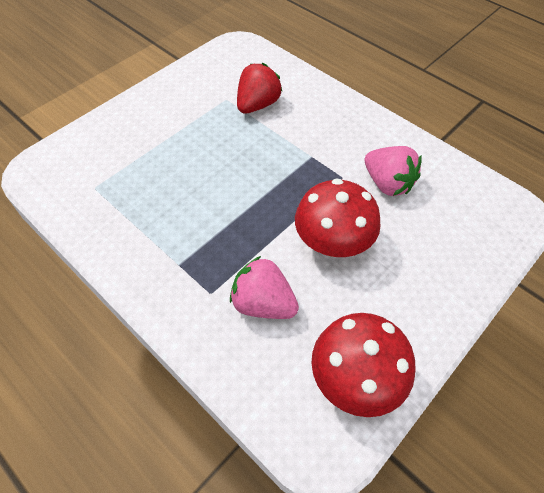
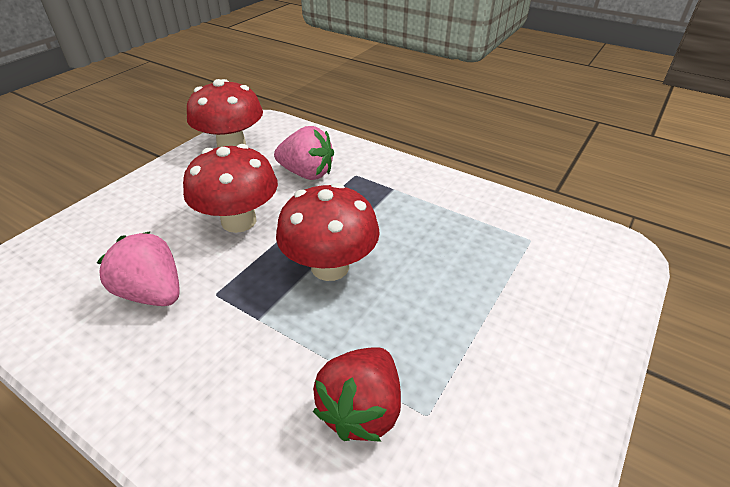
camera: 170 degrees right, 15 degrees down
none -> red mushroom [276,183,380,281]

